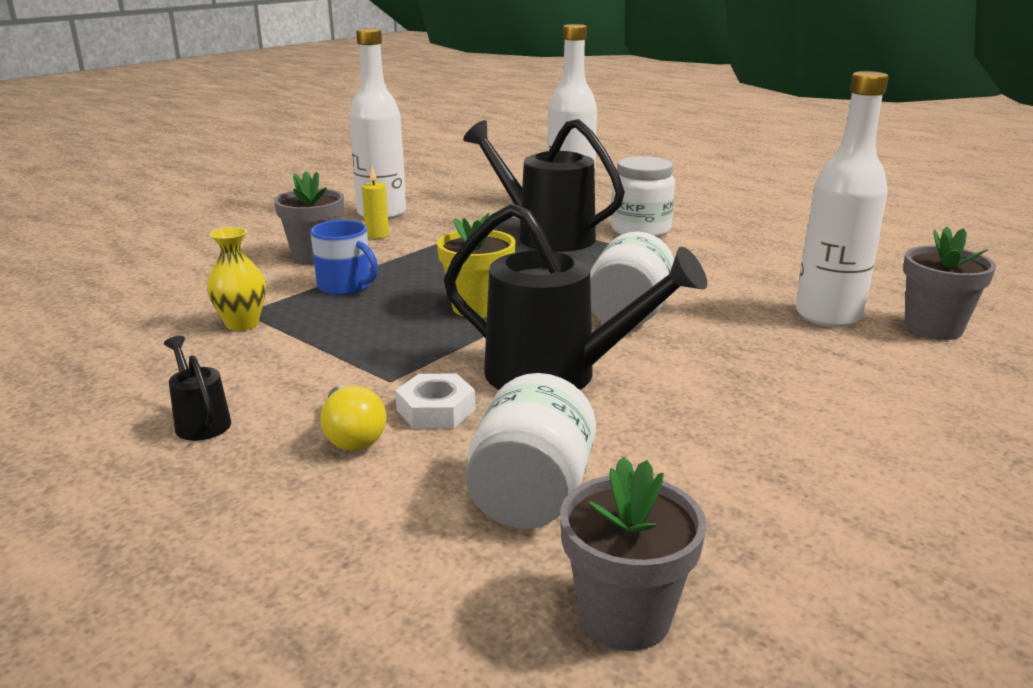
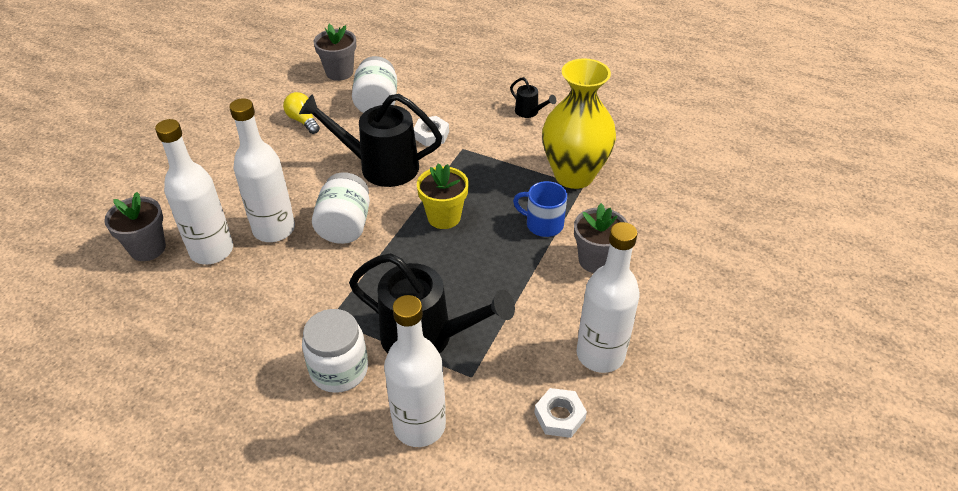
camera: 165 degrees right, 20 degrees up
yellow vase [207,227,266,331] -> yellow vase [542,58,616,189], size x2.13
yellow light bulb [320,386,386,451] -> yellow light bulb moved to [283,92,320,134]
yellow candle [362,166,389,239] -> none
none -> white bottle [229,98,295,242]
none -> white nut [534,388,587,438]

